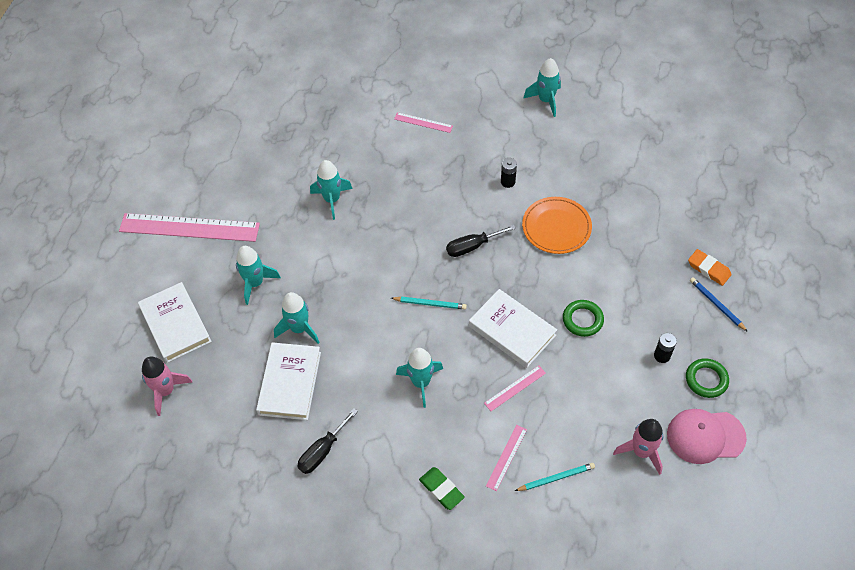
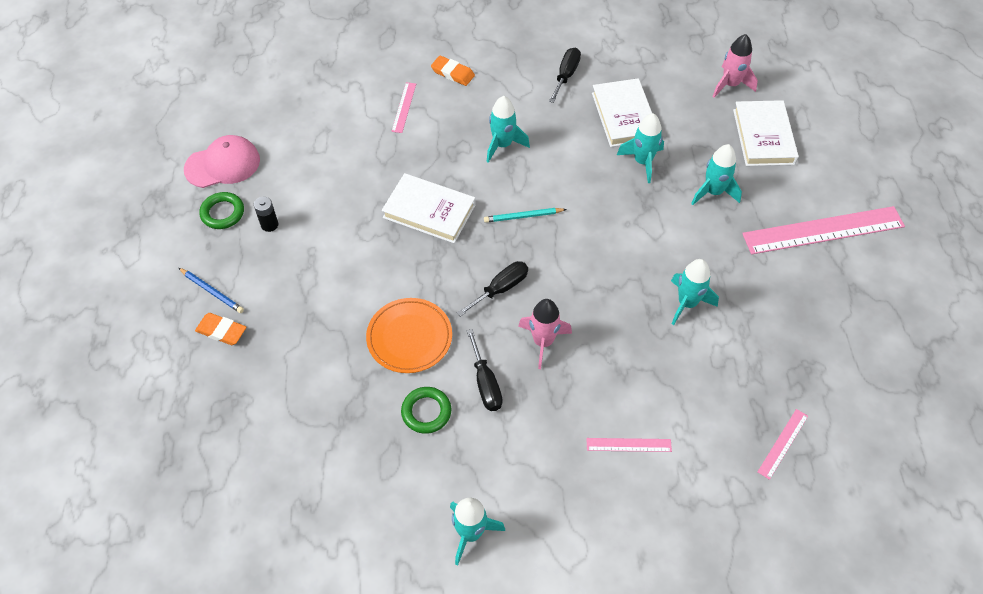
camera: 160 degrees right, 0 degrees up
white book [138,282,212,363] -> white book turned 45 degrees clockwise [733,100,799,166]
green eraser [419,467,465,510] -> orange eraser [431,55,475,86]
pink ruler [484,365,546,411] -> pink ruler moved to [758,409,808,480]
black battery [501,158,517,188] -> black screwdriver [467,329,503,411]
turquoise pencil [515,463,595,491] -> none
green ring [563,300,604,337] -> green ring moved to [401,387,451,434]
pink rocket [613,419,664,475] -> pink rocket moved to [518,299,572,369]

